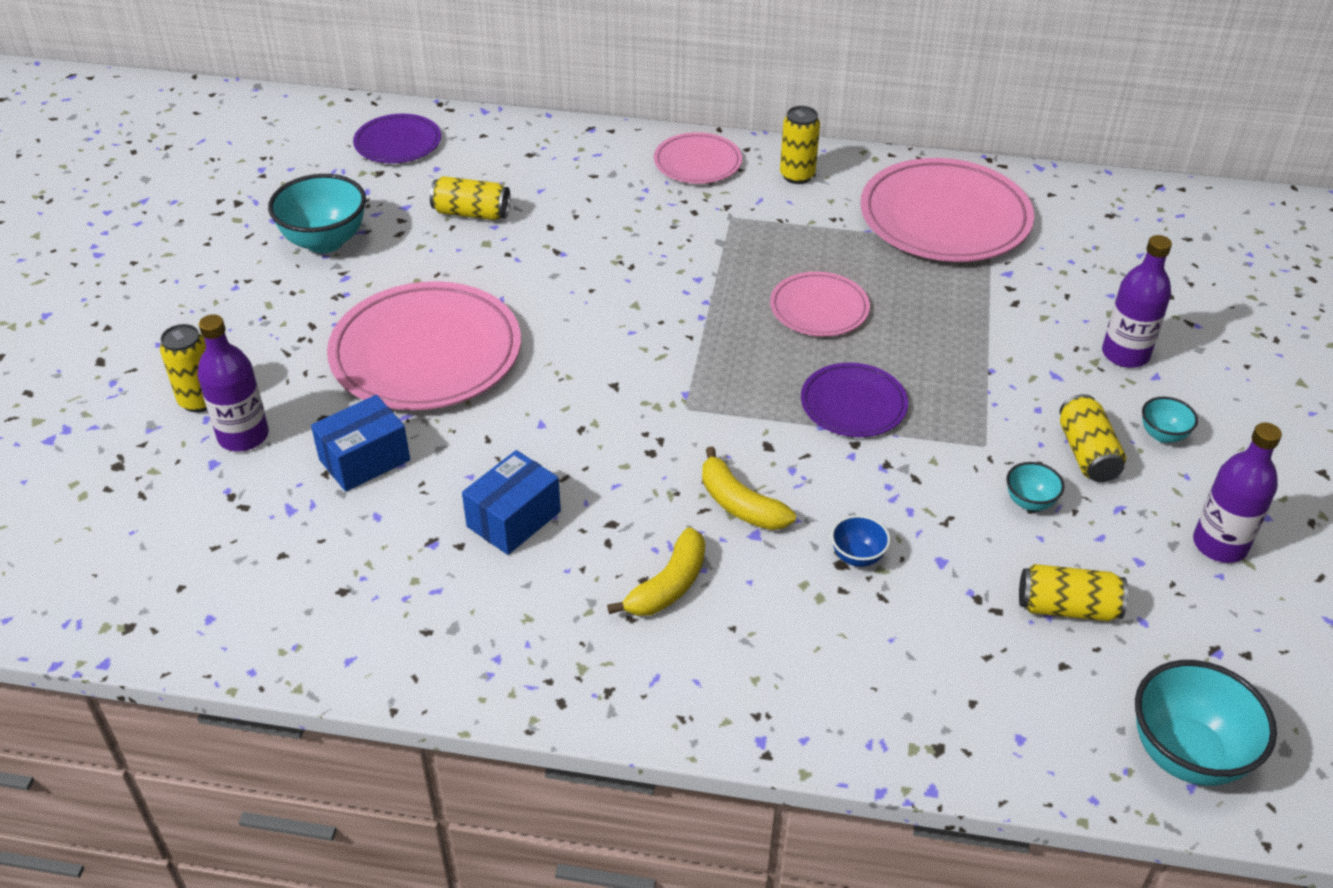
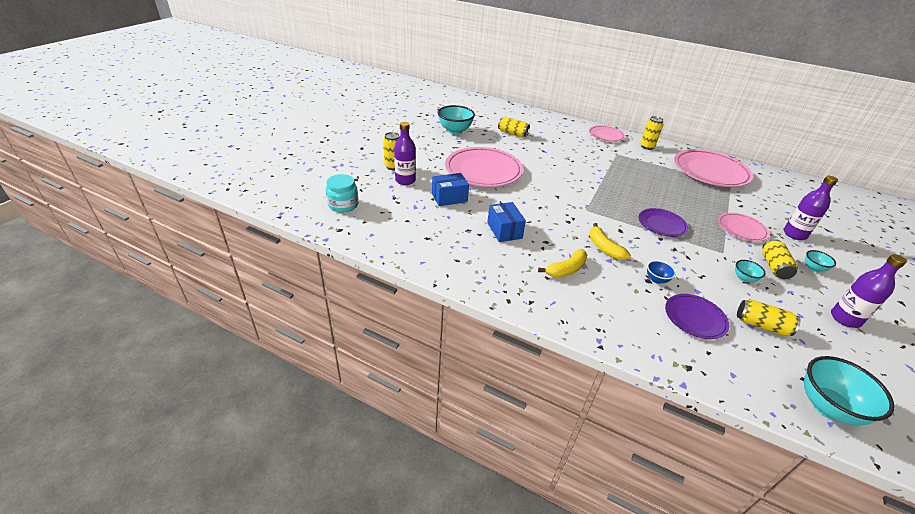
camera: 15 degrees right, 5 degrees down
purple plate [353,114,441,163] -> purple plate moved to [665,294,729,339]
blue box [462,450,561,555] -> blue box turned 75 degrees counterclockwise [487,202,526,242]
pink plate [770,272,870,336] -> pink plate moved to [718,213,770,241]
none -> turquoise jar [326,174,359,213]

